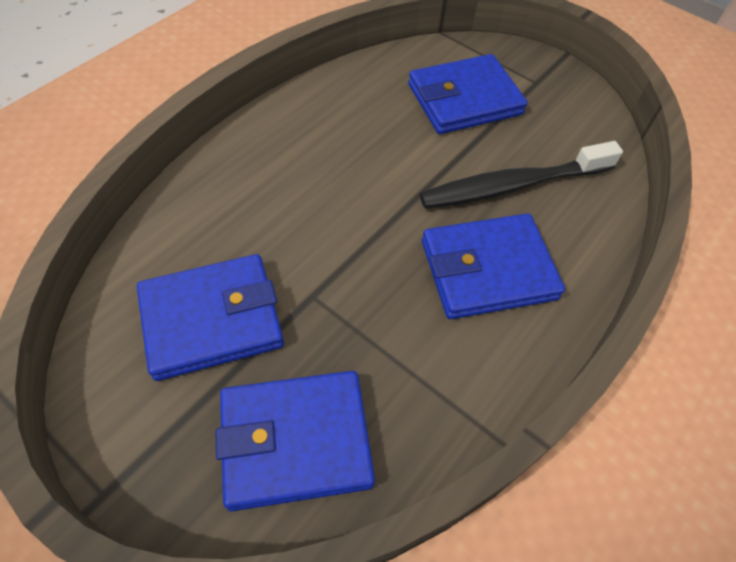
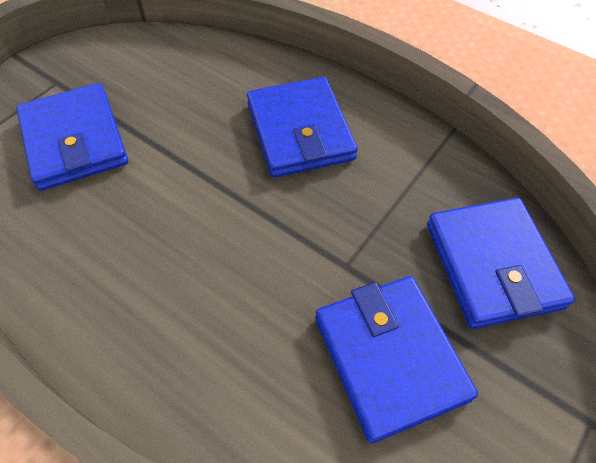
camera: 90 degrees left, 0 degrees up
black toothbrush [420,141,623,209] -> none

